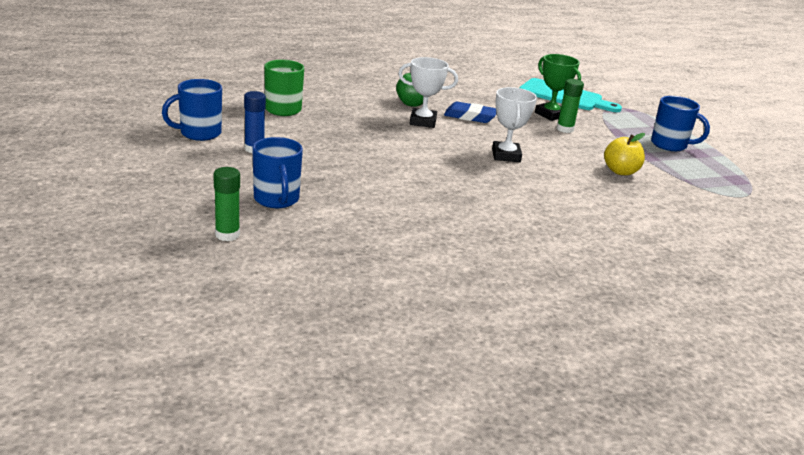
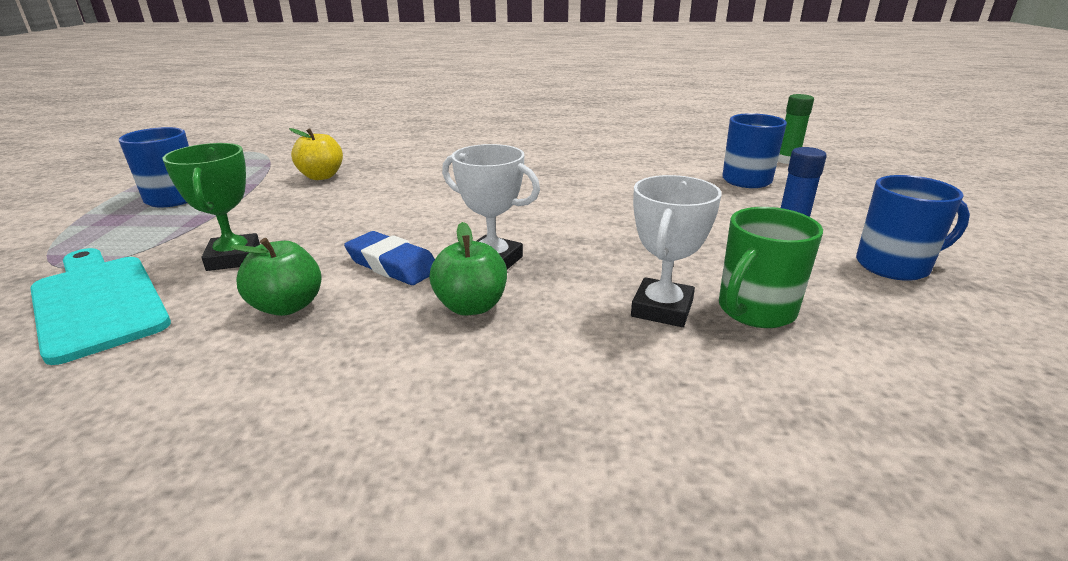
camera: 155 degrees left, 0 degrees up
white trophy [492,87,537,162] -> white trophy moved to [631,175,722,327]
green glue stick [557,79,584,133] -> none
none -> green apple [230,238,322,316]

